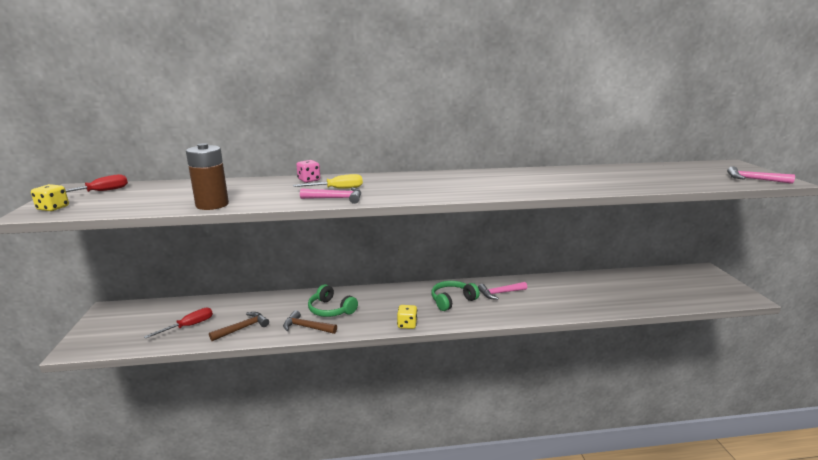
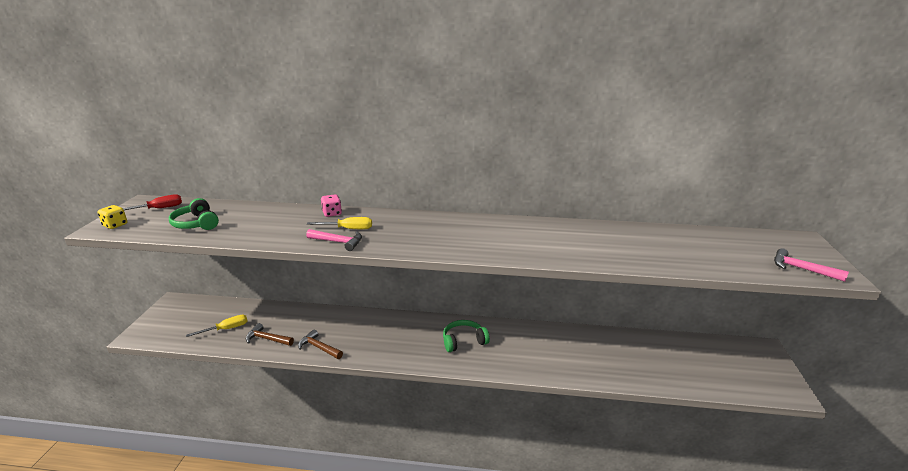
camera: 15 degrees right, 5 degrees up
red screwdriver [144,308,213,339] -> yellow screwdriver [186,315,248,337]
brown battery [186,143,229,210] -> none
brown hammer [209,312,269,341] -> brown hammer turned 135 degrees counterclockwise [246,323,294,346]
green headphones [308,284,358,317] -> green headphones moved to [169,198,219,230]
yellow dice [397,305,417,329] -> none
pink hammer [478,282,527,300] -> none

